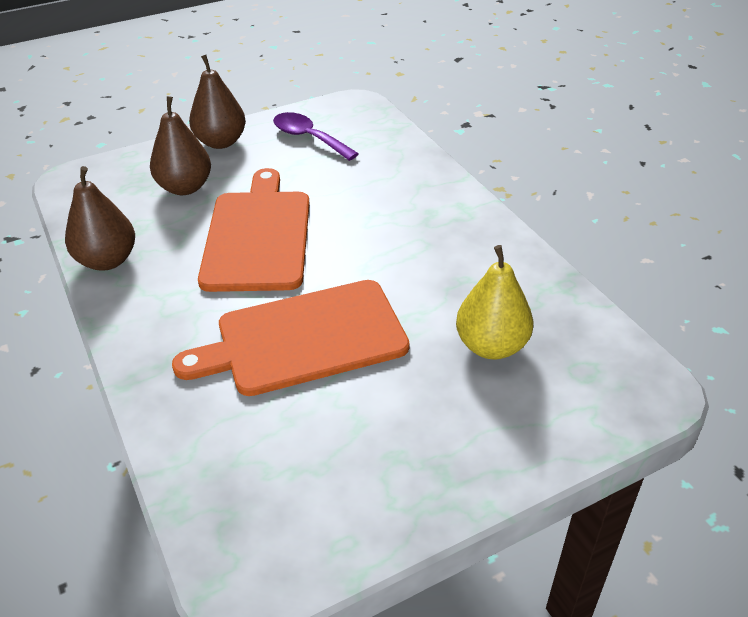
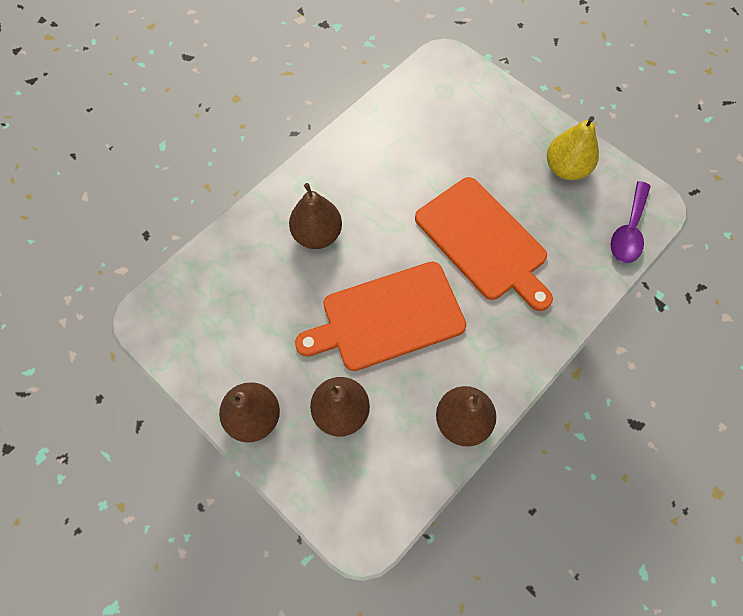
camera: 110 degrees left, 25 degrees up
purple spoon [273,112,359,161] -> purple spoon moved to [611,181,651,263]
yellow pear [456,245,533,359] -> yellow pear moved to [547,116,599,180]
none -> brown pear [289,183,342,249]

